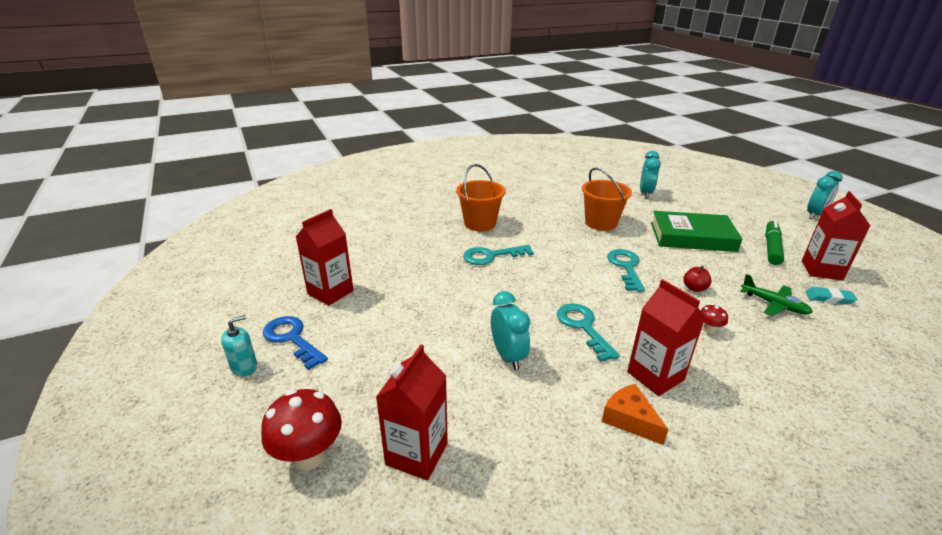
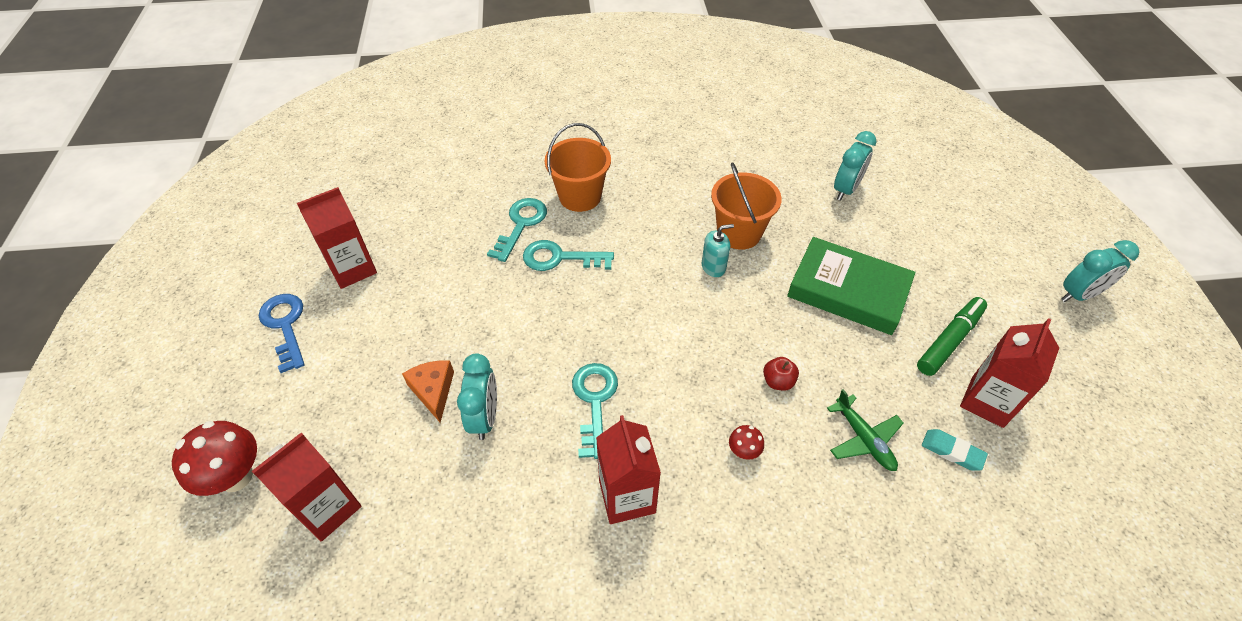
camera: 20 degrees right, 20 degrees up
turquoise soap dispenser [221,315,257,377] -> turquoise soap dispenser moved to [702,224,734,277]
orange cheese [602,384,669,445] -> orange cheese moved to [402,360,454,423]
turquoise key [607,249,645,292] -> turquoise key moved to [487,198,547,262]

